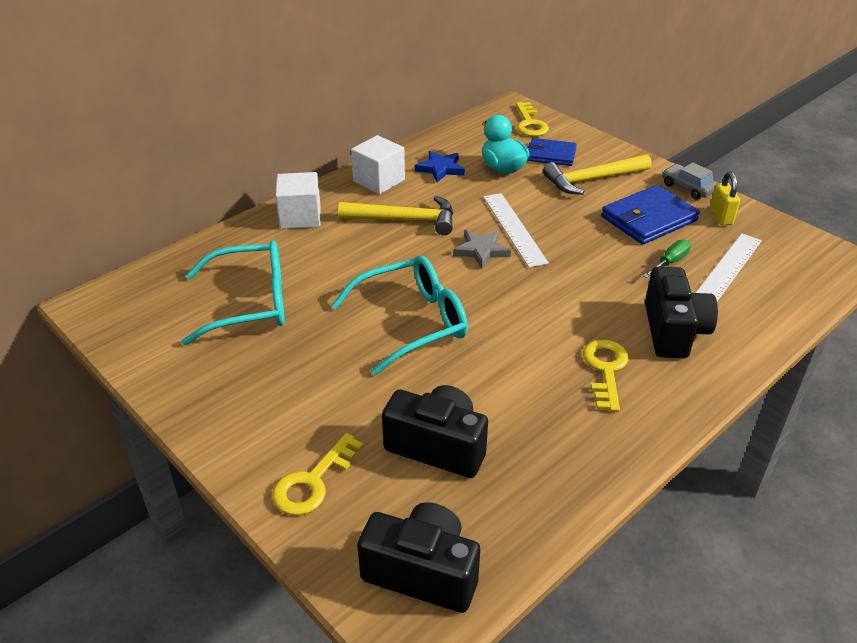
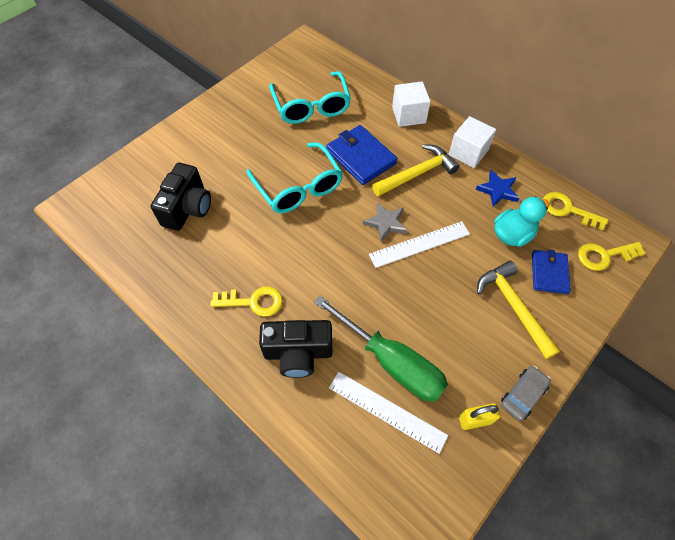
camera: 85 degrees right, 20 degrees up
yellow key [272,433,364,515] -> yellow key moved to [543,192,608,230]
yellow hammer [338,196,453,235] -> yellow hammer turned 120 degrees counterclockwise [372,144,460,196]
black camera [357,502,480,613] -> none
blue wallet [601,185,700,245] -> blue wallet moved to [326,125,398,185]
green screwdriver [643,239,691,278] -> green screwdriver [314,296,448,402], size x2.31

